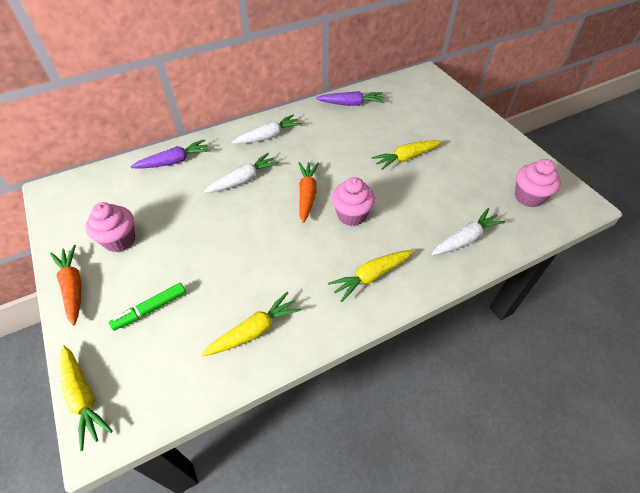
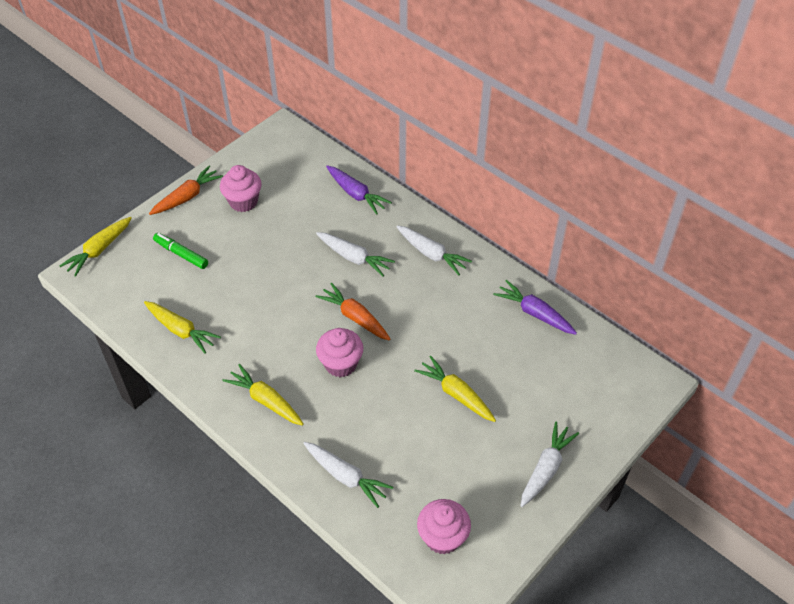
camera: 70 degrees right, 0 degrees up
orange carrot [299,162,319,223] -> orange carrot turned 120 degrees counterclockwise [316,282,391,341]
purple carrot [316,91,385,106] -> purple carrot turned 150 degrees clockwise [494,280,577,335]
none -> white carrot [521,422,579,507]

